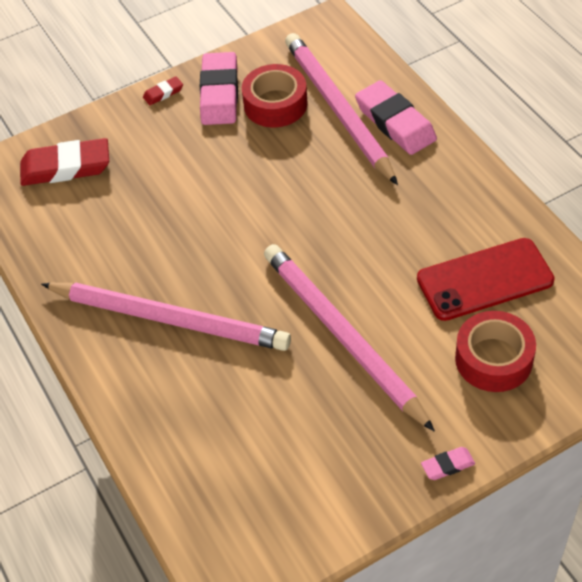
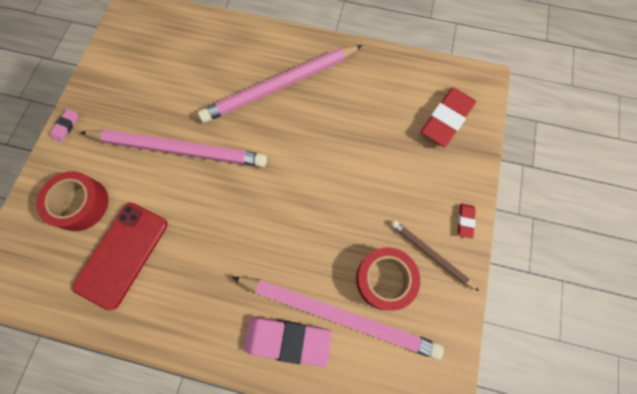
camera: 130 degrees right, 20 degrees up
pink eraser [200,52,238,125] -> brown pencil [391,221,479,291]

